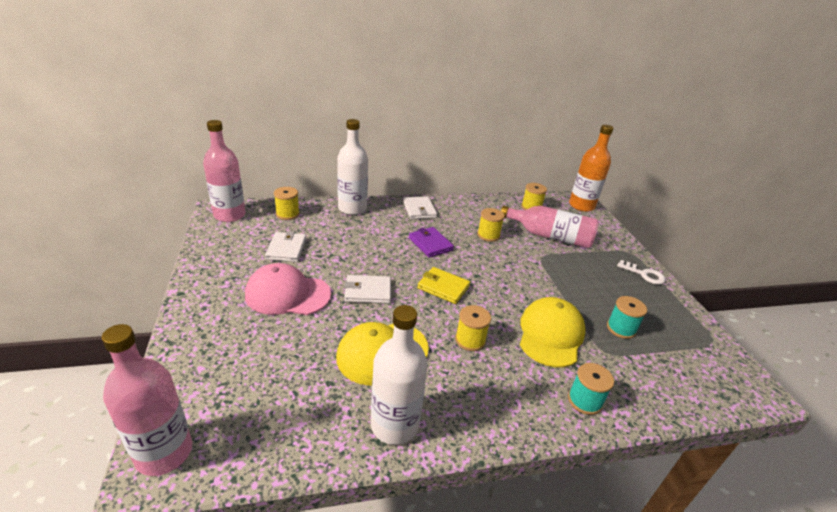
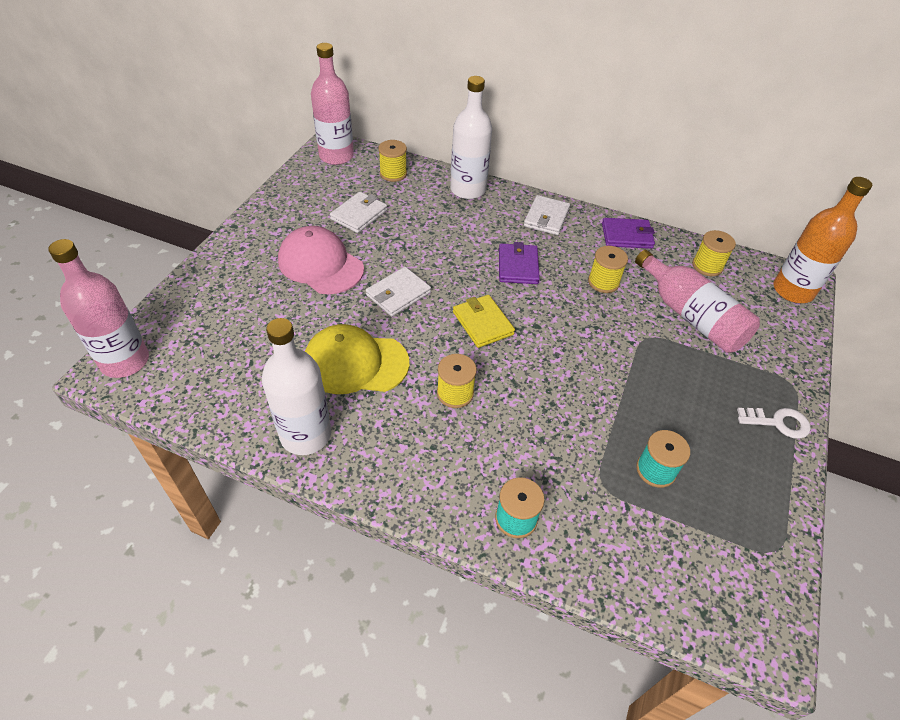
camera: 35 degrees right, 15 degrees up
white wallet [344,275,391,304] -> white wallet turned 75 degrees counterclockwise [366,267,431,317]
yellow cap [520,297,586,367] -> none
white key [617,260,666,284] -> white key turned 60 degrees counterclockwise [737,408,811,439]
none -> purple wallet [602,218,655,249]

